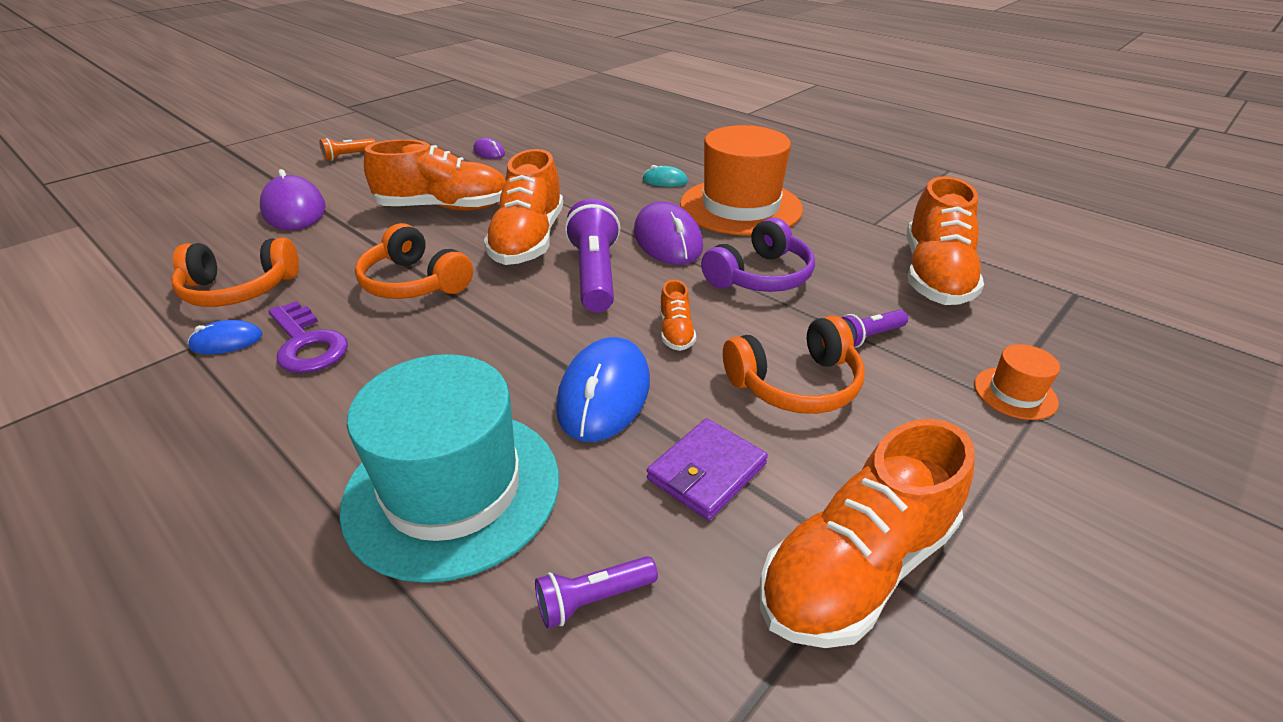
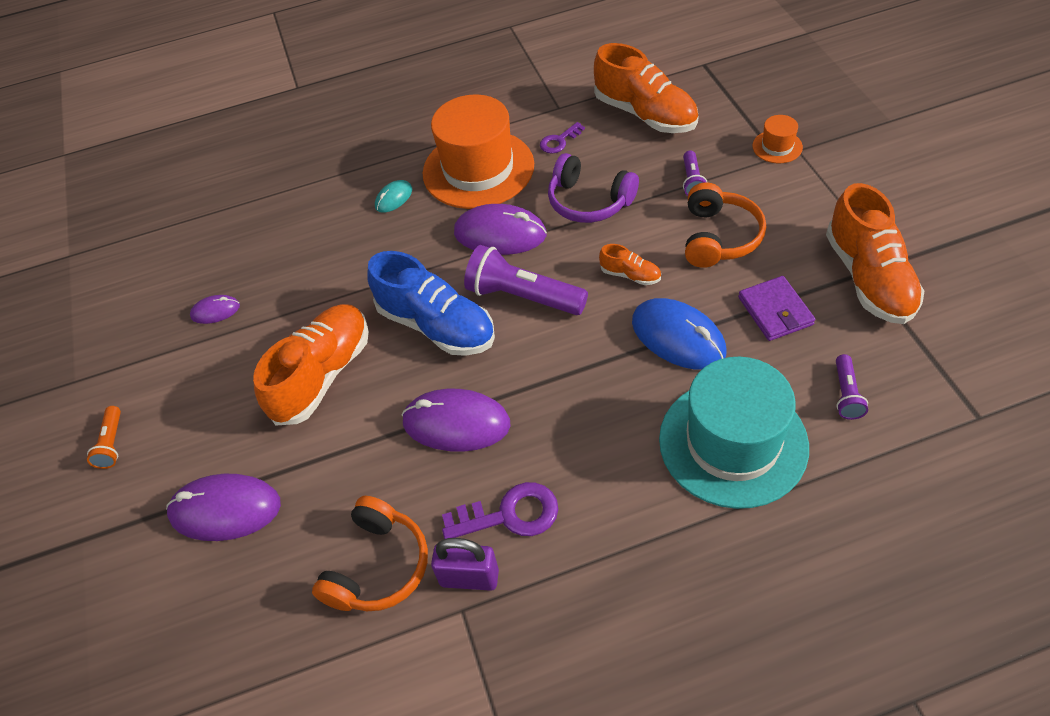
camera: 55 degrees left, 15 degrees up
blue mouse [188,320,263,354] -> purple padlock [431,538,499,591]
orange headphones [355,223,473,299] -> purple mouse [401,389,510,452]
orange shoe [484,149,563,265] -> blue shoe [367,251,495,356]
purple headphones [701,217,815,292] -> purple headphones turned 135 degrees clockwise [548,153,639,223]
none -> purple key [540,122,585,153]

